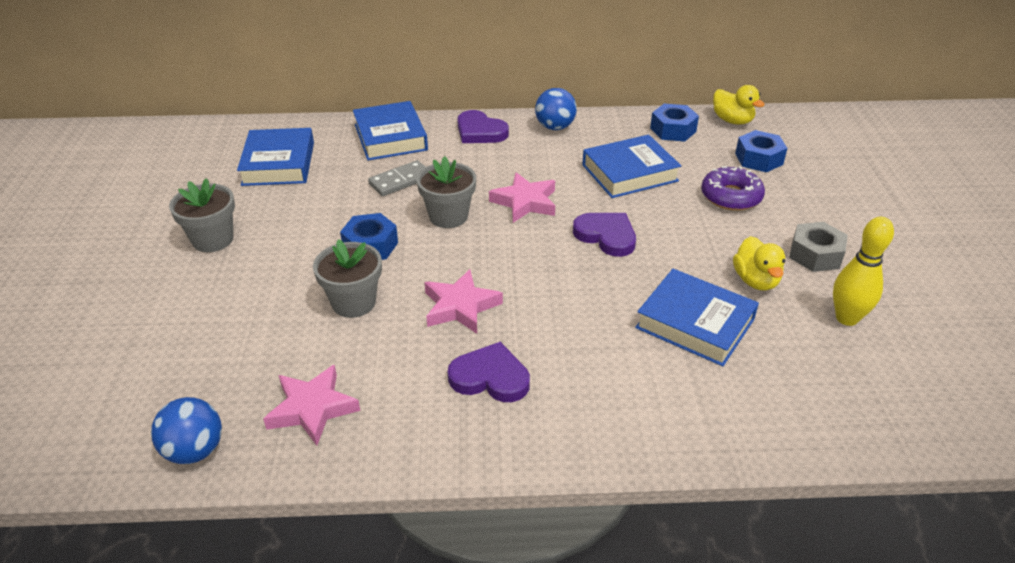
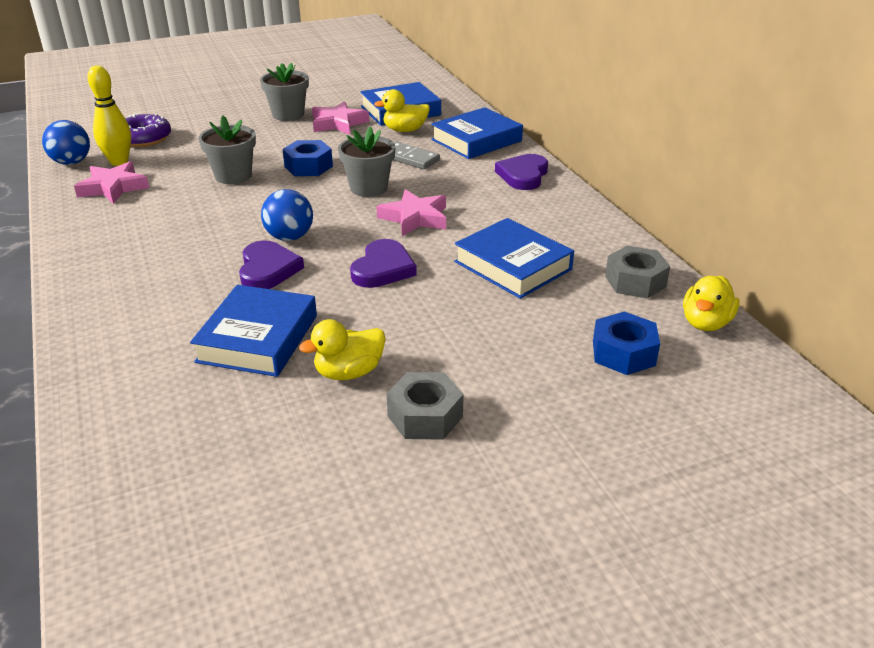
camera: 70 degrees right, 5 degrees down
pink star [424,269,503,334] -> pink star moved to [312,101,369,135]
purple heart [448,342,530,402] -> purple heart moved to [239,240,304,289]
blue ball [535,88,577,130] -> blue ball moved to [261,189,313,241]
blue nut [650,104,699,142] -> grey nut [605,246,670,299]
purple donut [701,166,765,211] -> purple donut moved to [125,113,171,147]
yellow bowling pin [833,217,894,326] -> yellow bowling pin moved to [87,65,131,166]
none -> yellow duck [374,89,430,132]

